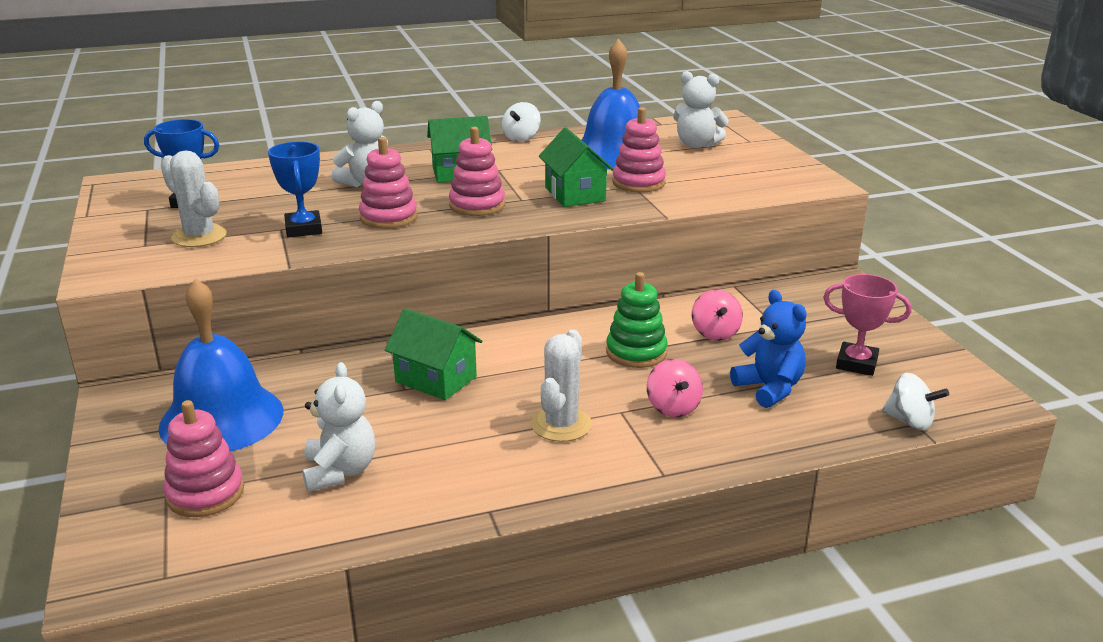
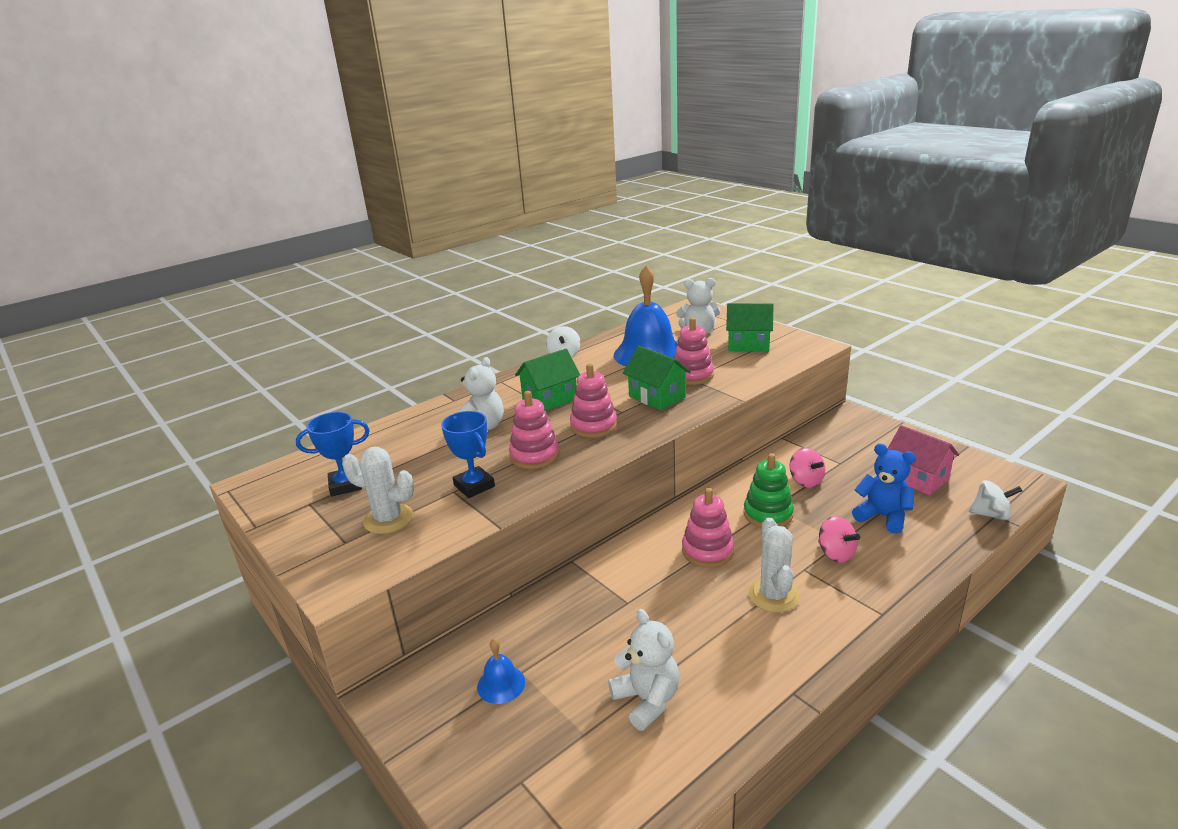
camera: 20 degrees left, 0 degrees up
blue bell [158,278,283,451] -> blue bell [477,639,525,704], size x0.43
pink stacking toy [163,400,244,517] -> pink stacking toy moved to [682,488,734,568]
green house [385,308,482,400] -> green house moved to [726,303,773,352]
pink trophy [823,274,912,376] -> pink house [888,425,959,495]

